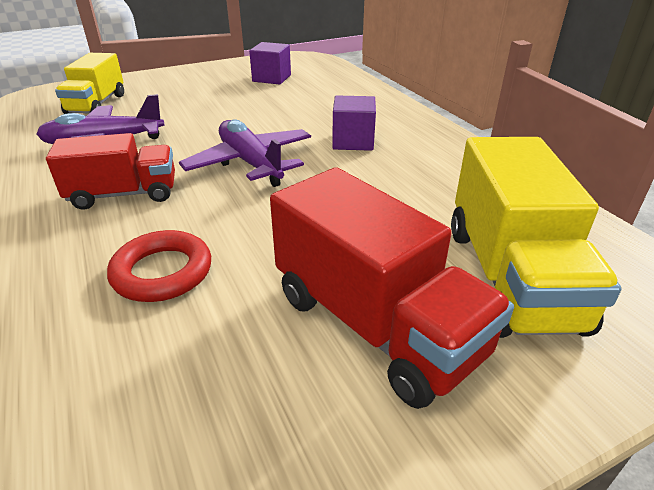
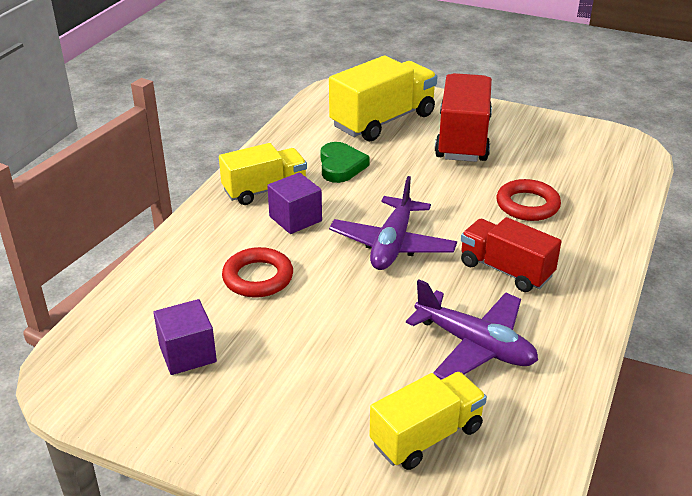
camera: 130 degrees left, 0 degrees up
none -> yellow truck [219,143,307,205]
none -> red ring [222,247,293,298]
none -> green heart [320,142,370,183]

